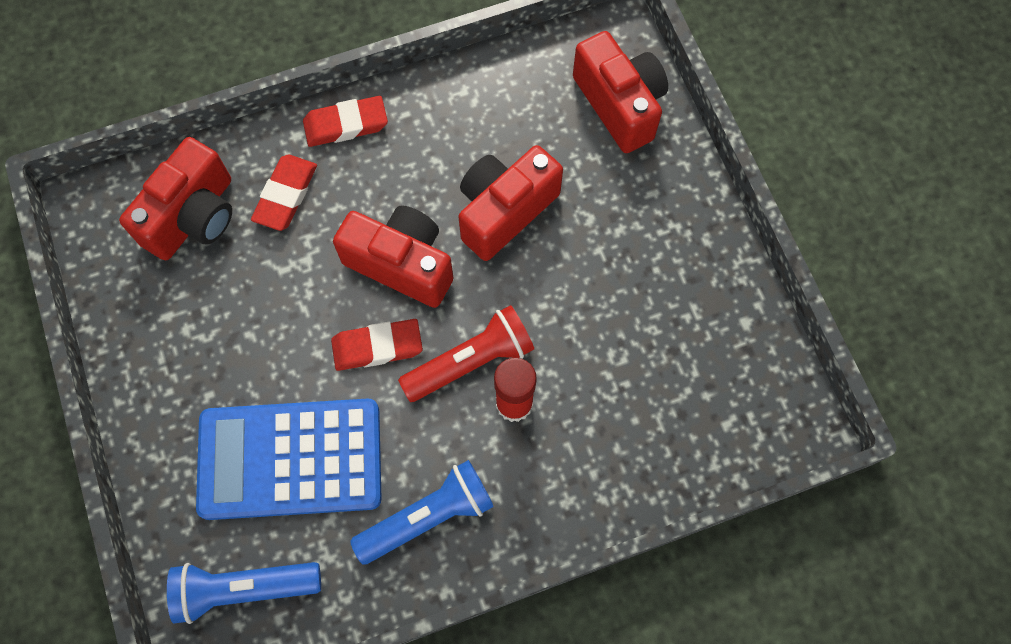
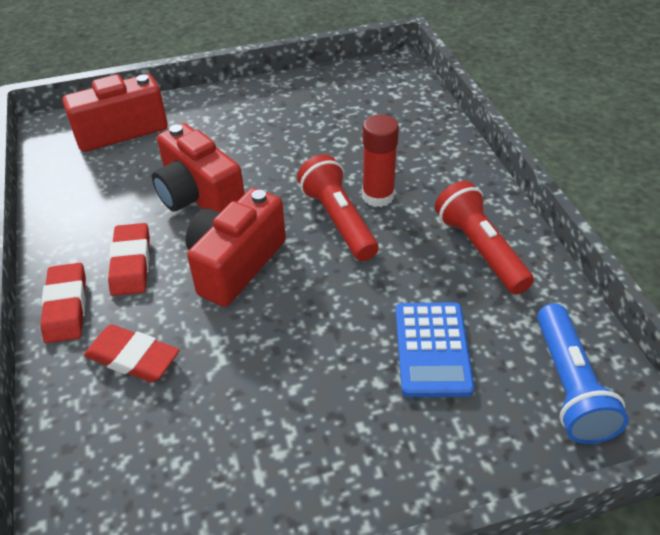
camera: 85 degrees left, 25 degrees down
red camera [119,137,232,261] -> none
blue calculator [196,398,382,520] -> blue calculator [396,302,474,397], size x0.60
red eraser [331,319,423,371] -> red eraser moved to [108,223,150,296]
blue flashlight [350,460,494,564] -> red flashlight [435,181,534,295]

